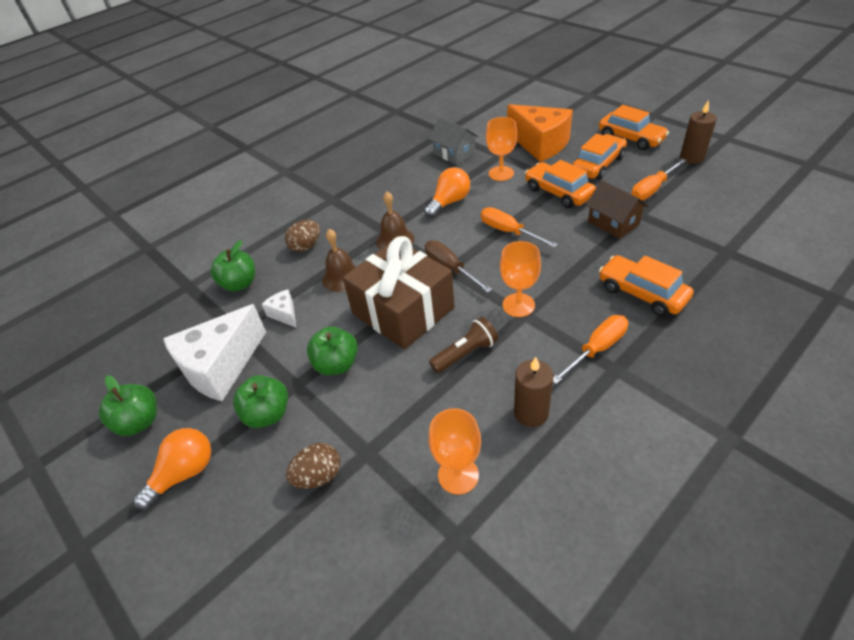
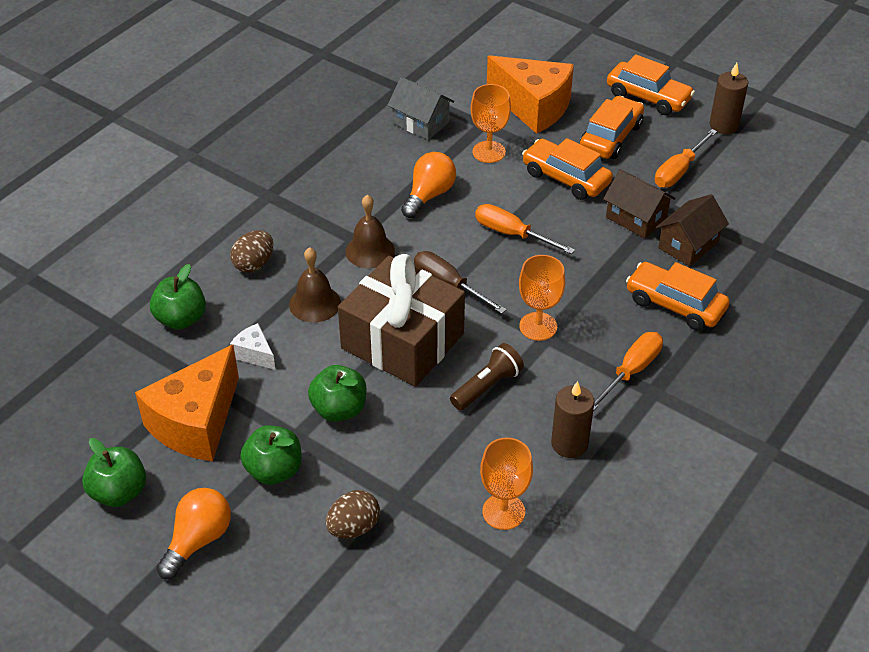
camera: 15 degrees left, 0 degrees up
white cheese [163,304,266,401] -> orange cheese [135,345,239,462]
none -> brown house [656,194,729,267]

